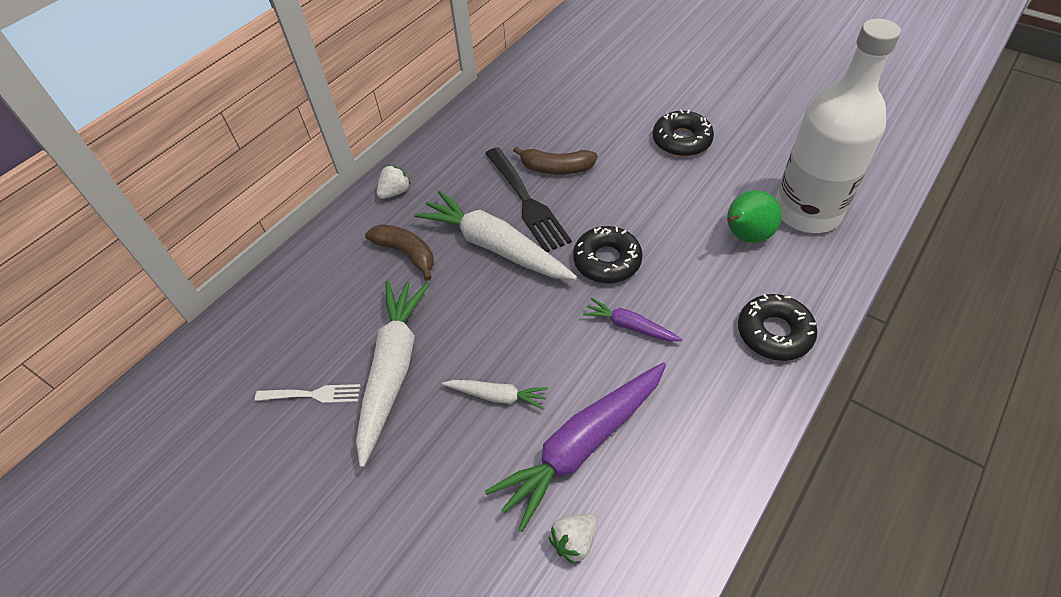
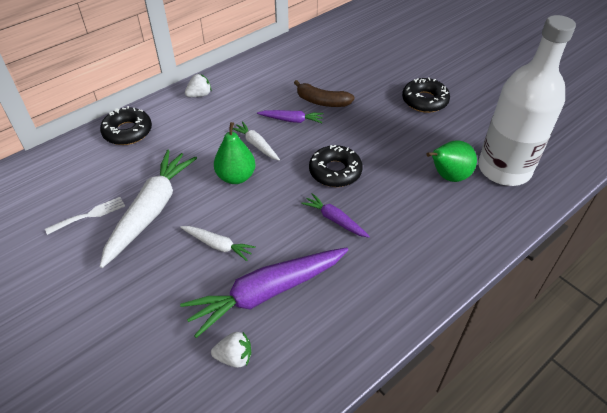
camera: 10 degrees right, 5 degrees down
white fork [255,384,360,403] -> white fork turned 45 degrees counterclockwise [45,197,125,235]
brown banana [365,224,434,281] -> none
white carrot [414,190,577,280] -> white carrot [232,121,280,161], size x0.50
black fork [485,147,572,252] -> purple carrot [257,110,324,123]
white strawberry [549,514,597,564] -> white strawberry turned 150 degrees counterclockwise [211,332,251,368]
black donut [738,294,817,361] -> black donut moved to [100,106,152,145]
none -> green pear [214,122,256,184]

